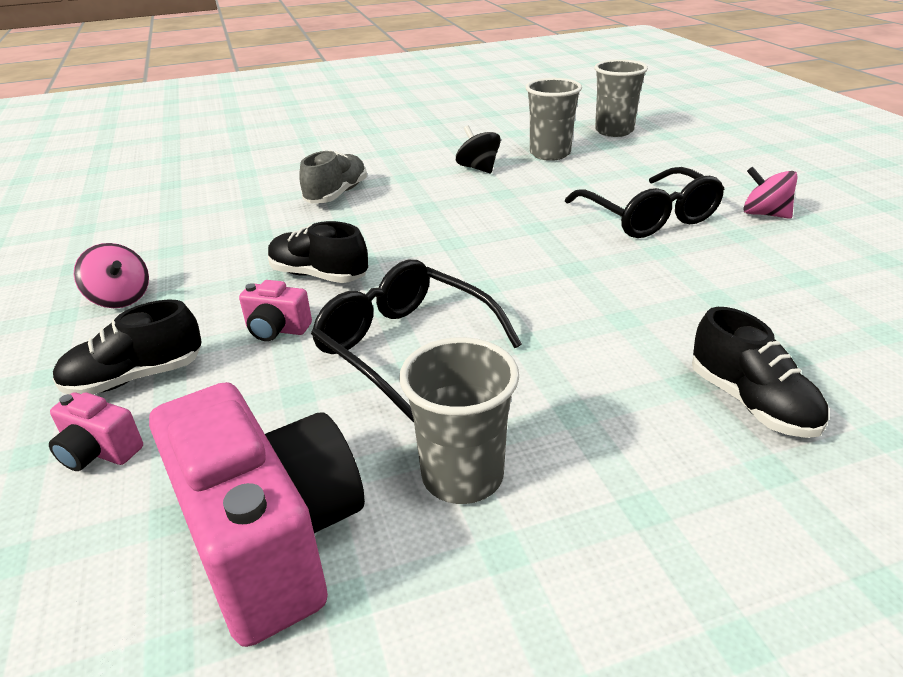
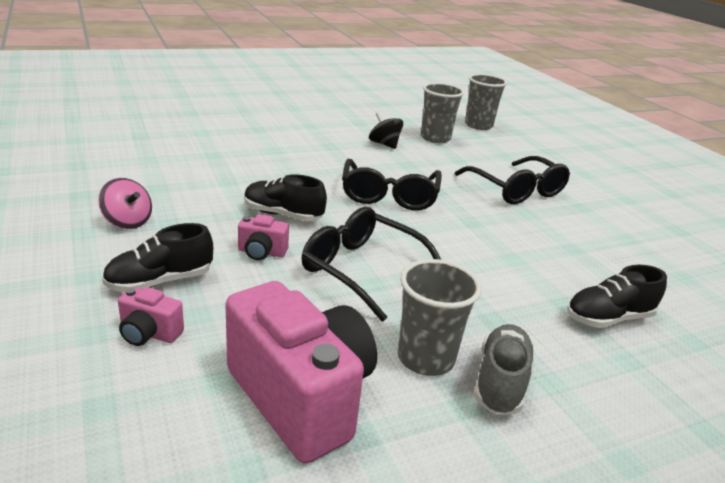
camera: 10 degrees left, 5 degrees down
grey shoe [299,150,367,203] -> grey shoe moved to [474,324,535,415]
black shoe [692,307,828,438] -> black shoe turned 105 degrees clockwise [567,265,667,328]
pink spinning top [743,166,798,219] -> none
none -> black glasses [342,159,442,210]

